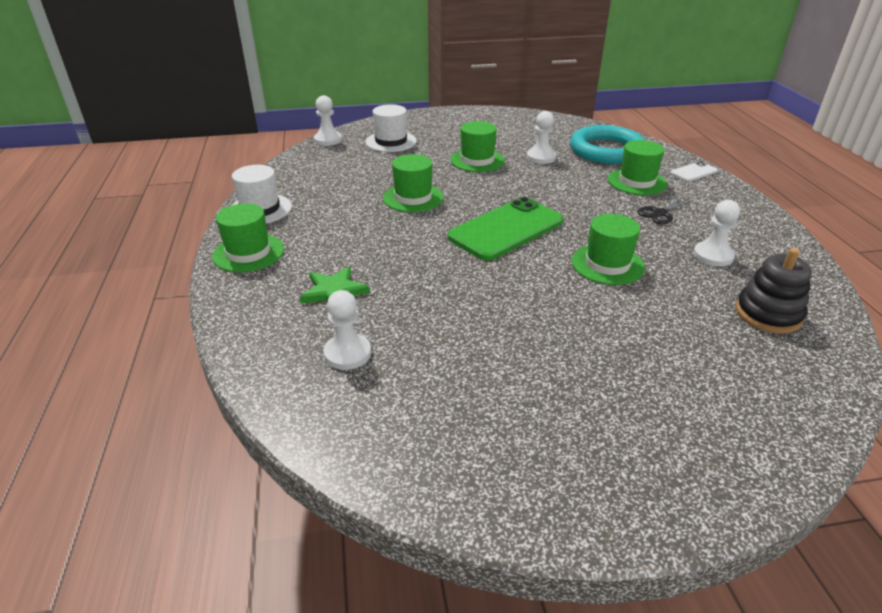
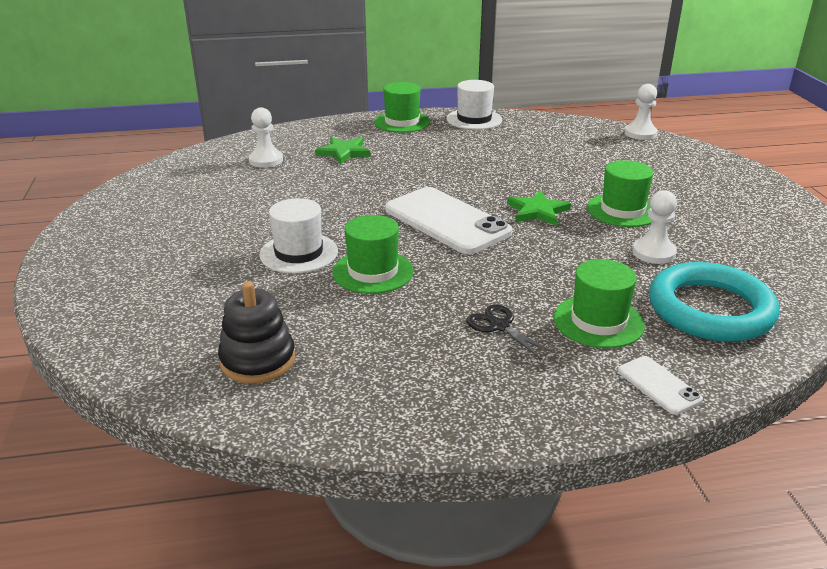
camera: 90 degrees right, 5 degrees down
white hat [366,104,417,152] -> white hat moved to [259,198,338,273]
green hat [383,154,443,212] -> none
green phone [448,197,564,261] -> white phone [385,187,512,254]
white pawn [693,200,740,267] -> none
none -> green star [507,190,571,226]

